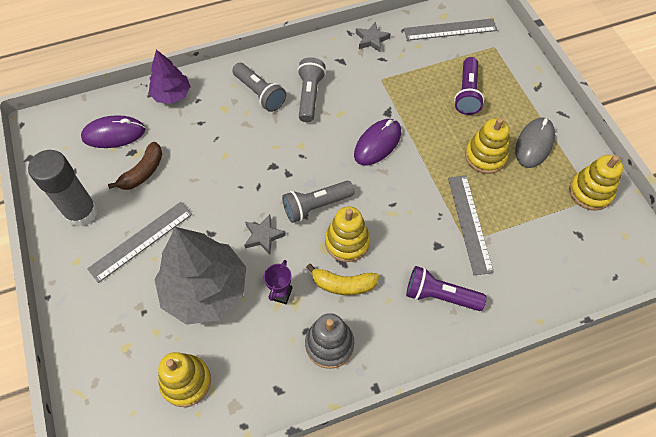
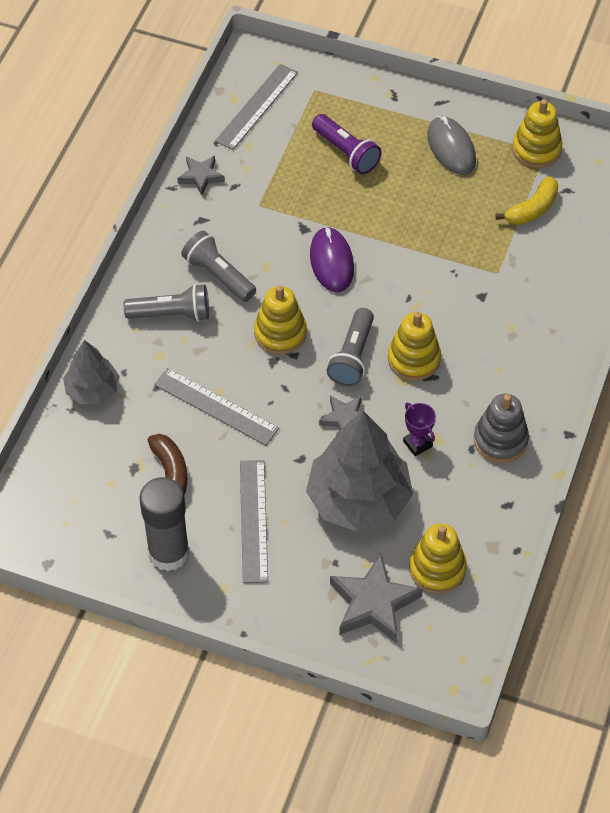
camera: 50 degrees left, 5 degrees down
purple mouse [81,115,145,148] -> none
purple tree [149,50,191,104] -> grey tree [63,340,120,404]
yellow banana [306,264,379,295] -> yellow banana moved to [495,176,558,225]
purple flashlight [406,266,487,311] -> none
grey ruler [448,176,494,275] -> grey ruler moved to [154,368,279,446]
yellow stacking toy [465,118,509,174] -> yellow stacking toy moved to [254,285,307,354]
none -> grey star [330,553,423,643]

